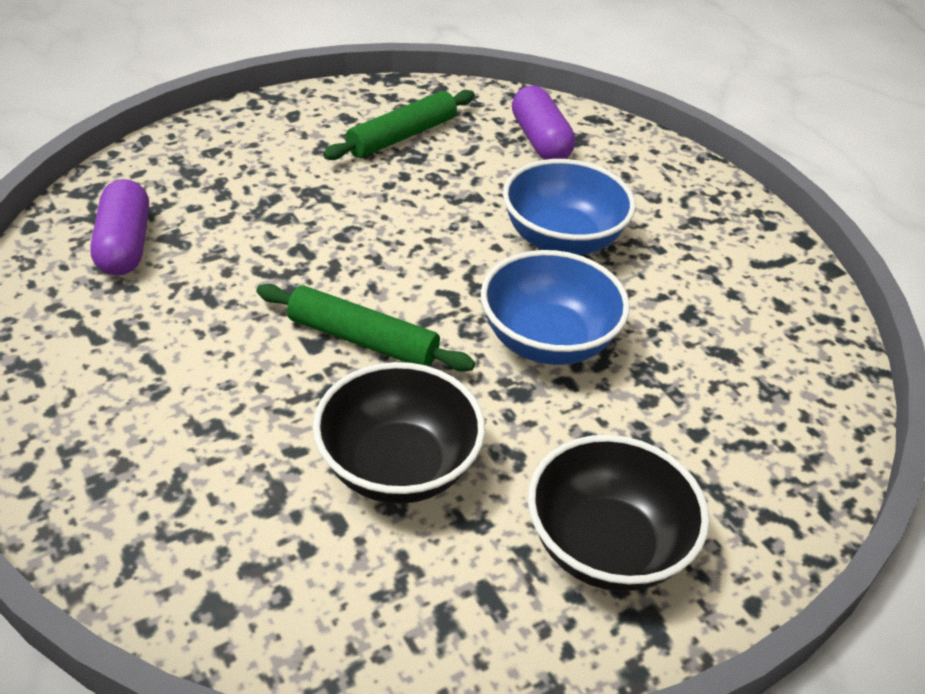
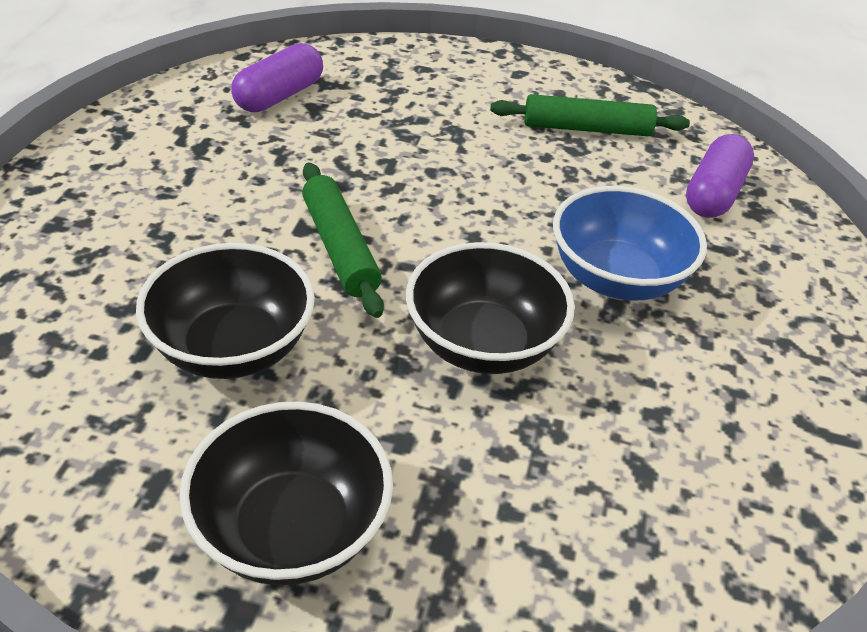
camera: 45 degrees right, 0 degrees up
blue bowl [481,250,630,365] -> black bowl [406,242,575,374]

